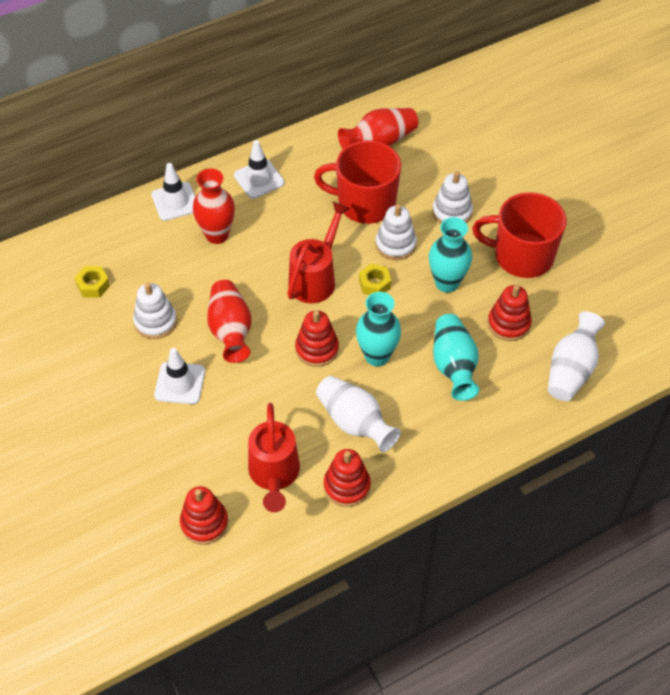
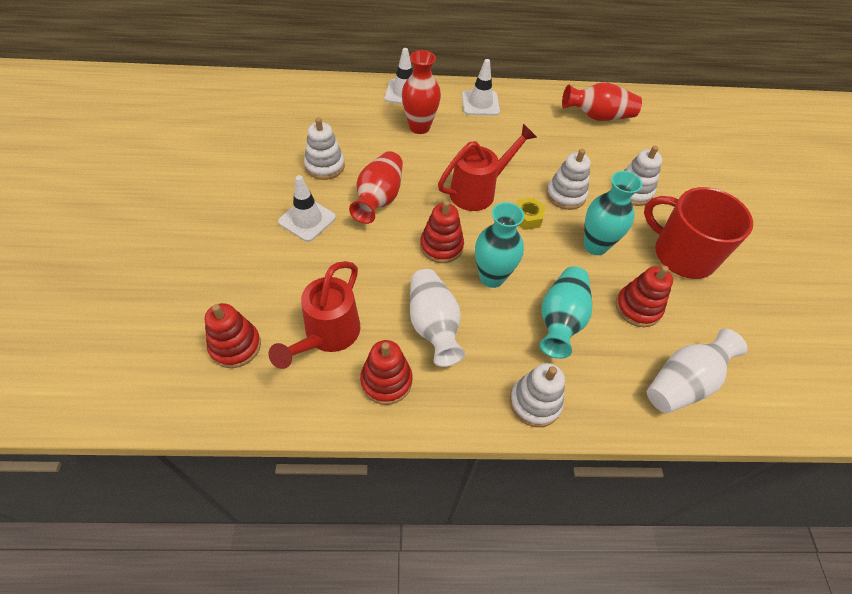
camera: 25 degrees right, 0 degrees up
yellow nut [74,266,110,298] -> none
red mug [314,140,401,224] -> none
none -> white stacking toy [510,363,565,427]

